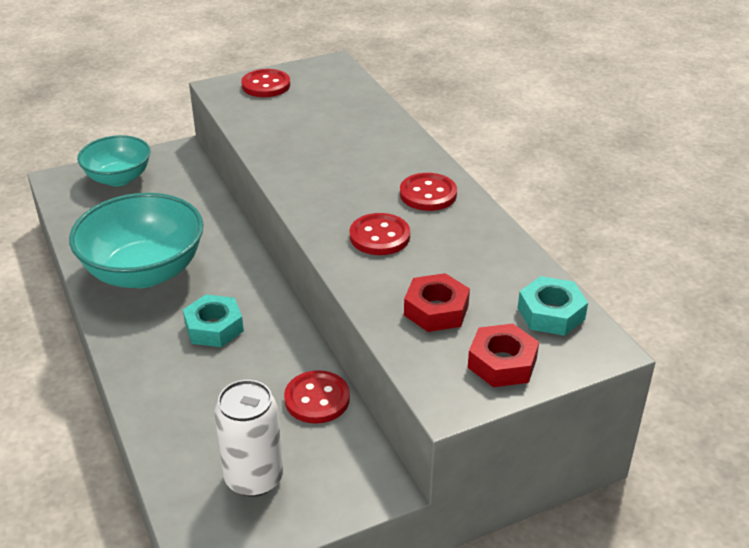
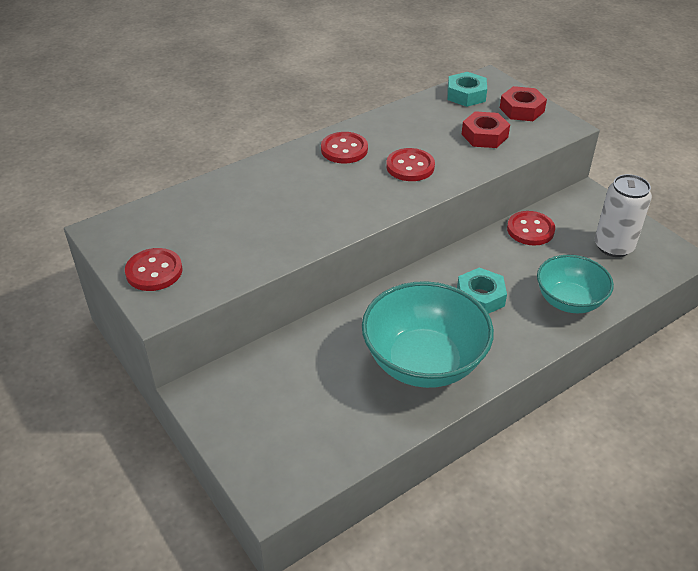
camera: 100 degrees left, 5 degrees up
turquoise bowl [77,135,151,186] -> turquoise bowl moved to [537,255,614,313]

